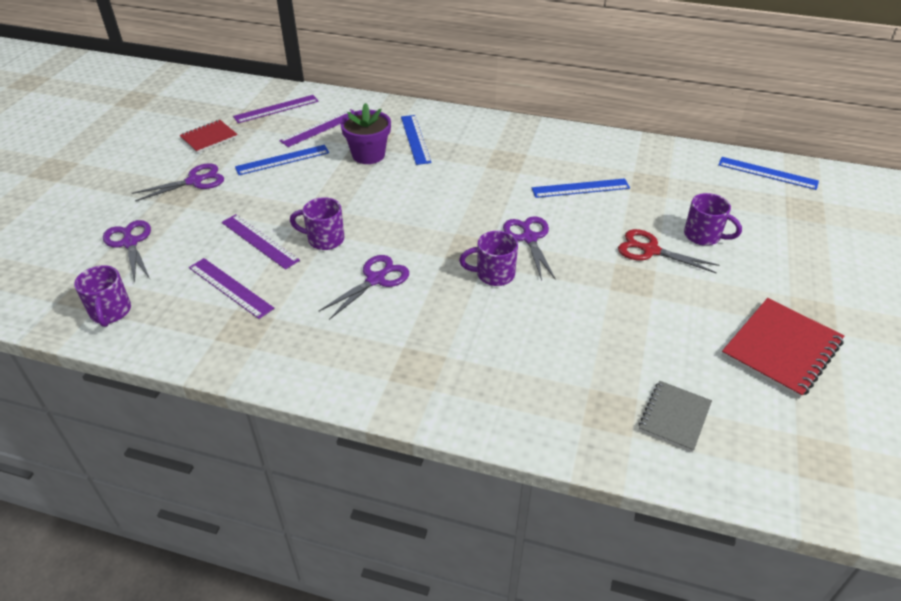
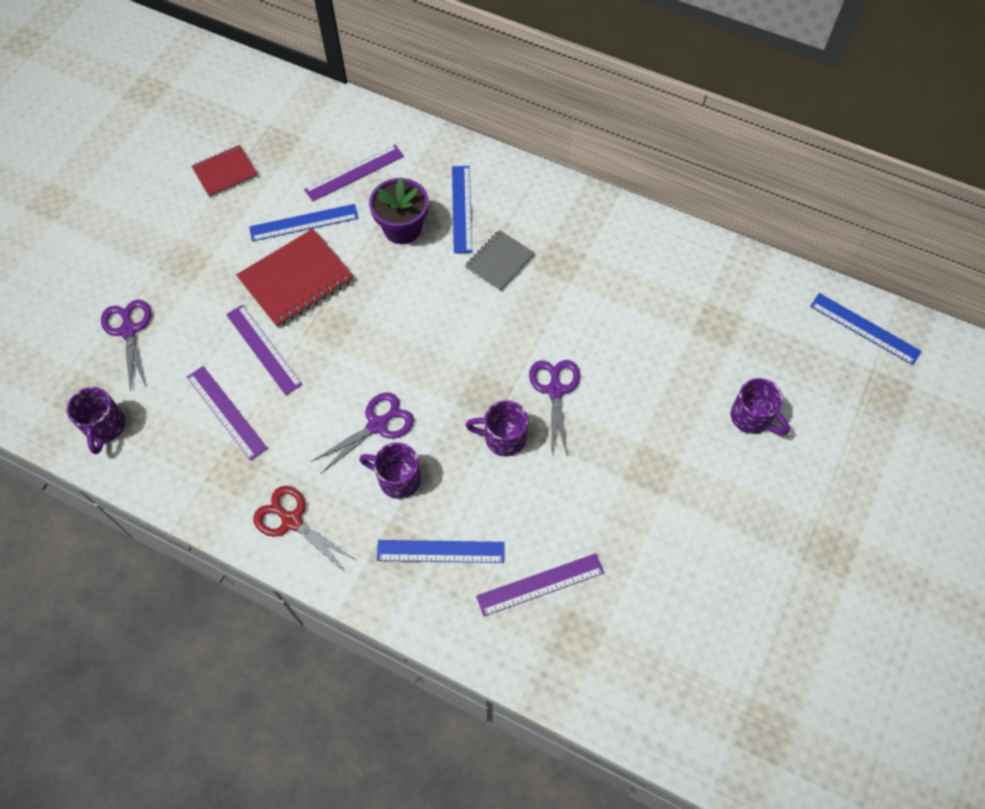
camera: 10 degrees right, 20 degrees up
purple scissors [132,163,224,201] -> none
purple ruler [233,95,319,123] -> purple ruler moved to [476,553,604,616]
purple mug [290,197,345,250] -> purple mug moved to [359,443,421,499]
blue ruler [532,178,630,198] -> blue ruler moved to [377,540,505,563]
red scissors [618,229,720,274] -> red scissors moved to [253,486,356,571]
grey notebook [638,381,712,452] -> grey notebook moved to [465,230,534,291]
red notebook [721,298,844,399] -> red notebook moved to [236,229,354,328]

